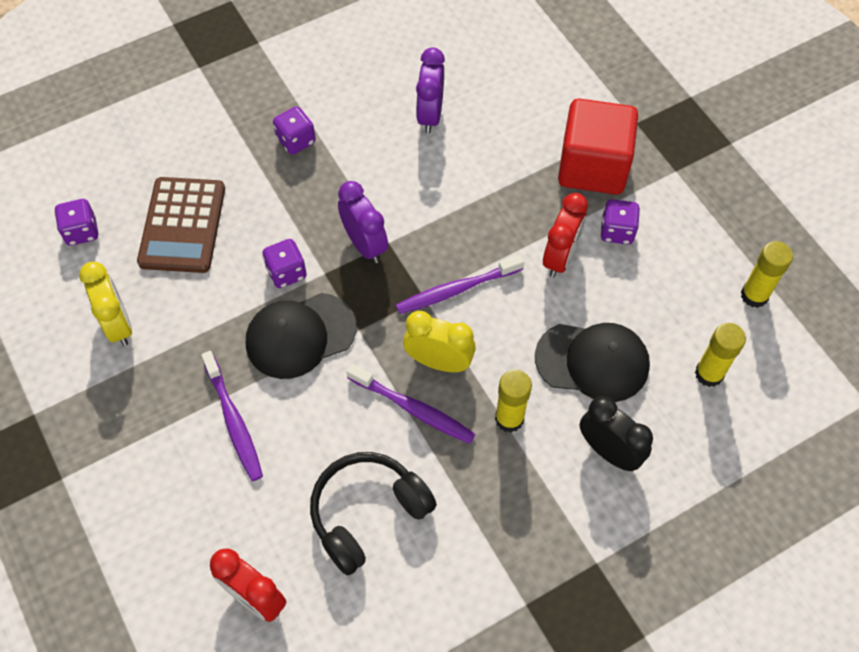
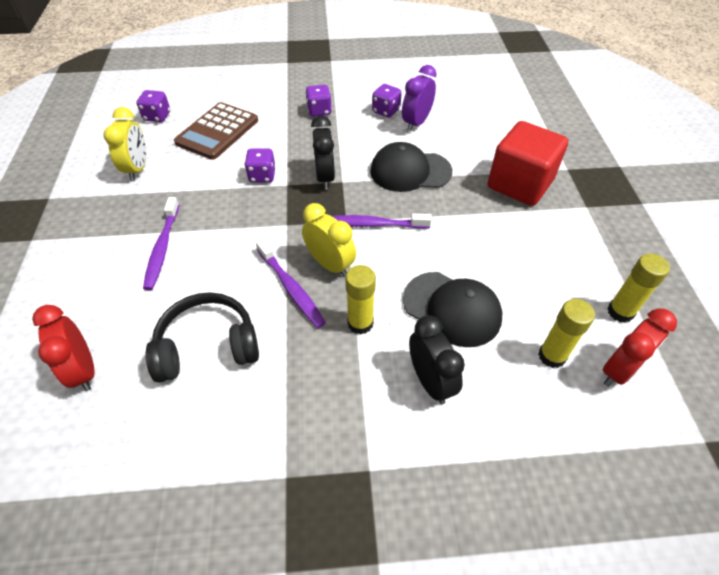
camera: 25 degrees right, 10 degrees down
black cap [246,293,356,379] -> black cap moved to [370,142,452,192]
purple clock [338,181,388,263] -> black clock [311,115,335,190]
red clock [543,193,588,278] -> red clock moved to [603,308,677,386]
purple dice [600,199,640,245] -> purple dice moved to [372,84,402,118]

